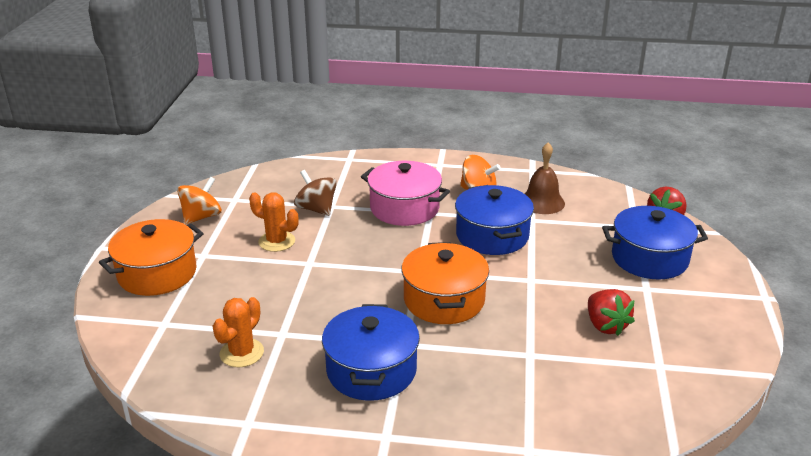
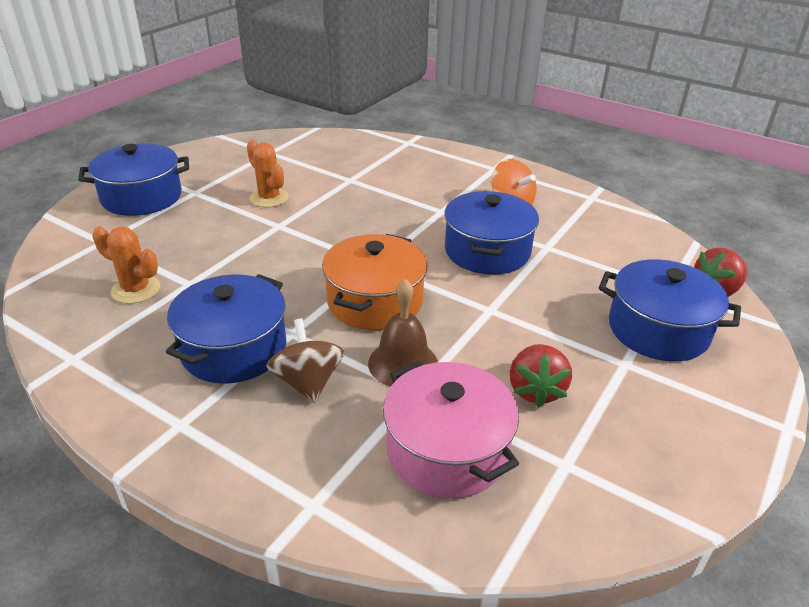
camera: 25 degrees right, 5 degrees up
orange pot [99,219,203,296] -> blue pot [78,143,189,216]
orange spinning top [177,177,222,224] -> none
orange cactus [213,297,264,367] -> orange cactus turned 60 degrees clockwise [92,227,160,304]
brown spinning top [294,170,337,216] -> brown spinning top moved to [267,318,344,403]
pink pot [361,161,450,226] -> pink pot moved to [383,361,519,499]
brown bell [525,142,565,214] -> brown bell moved to [368,279,438,387]

